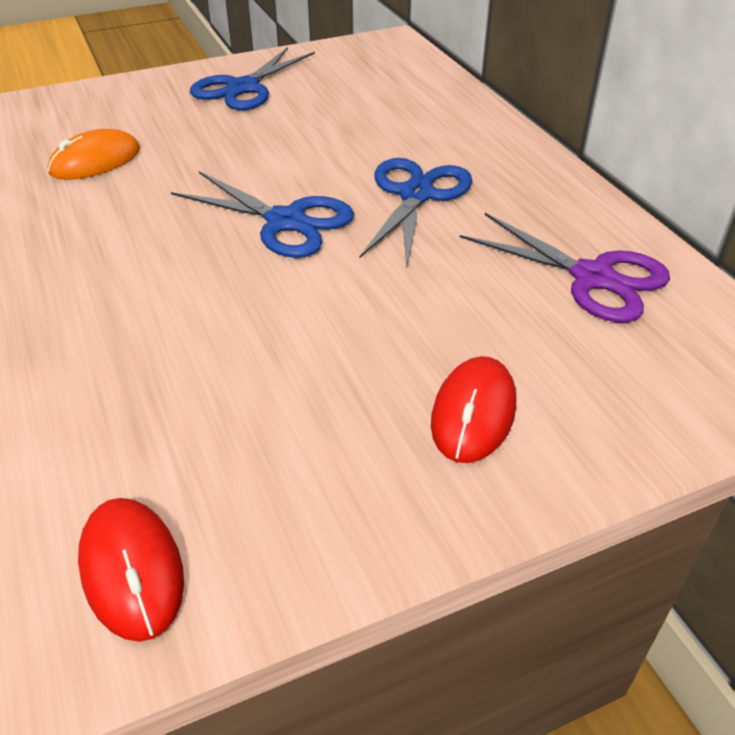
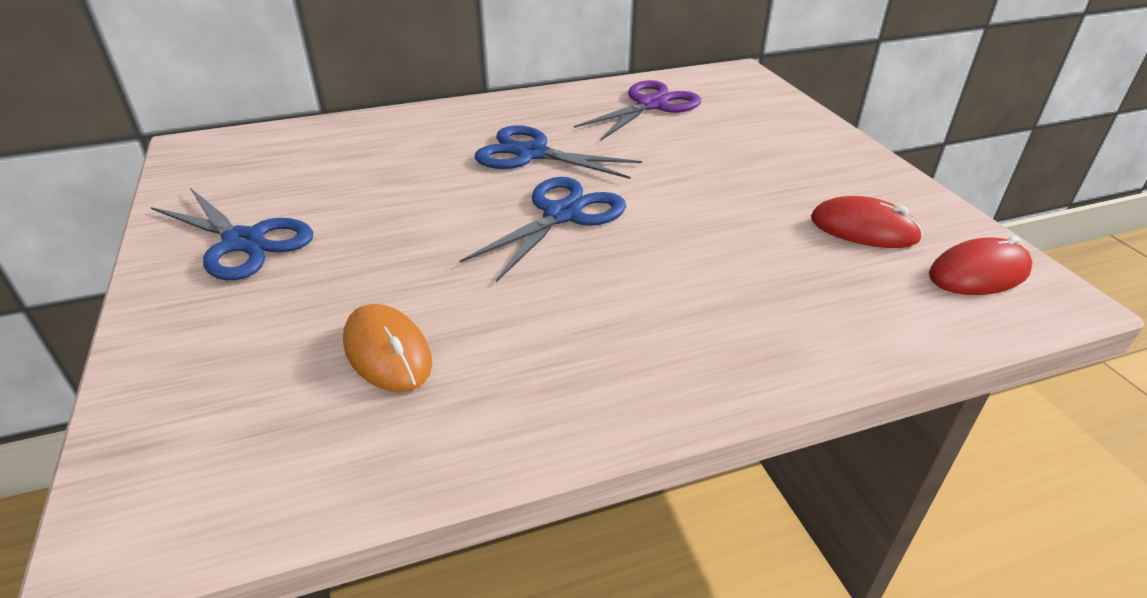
camera: 85 degrees left, 5 degrees down
red mouse [431,356,516,463] -> red mouse moved to [811,196,923,248]

